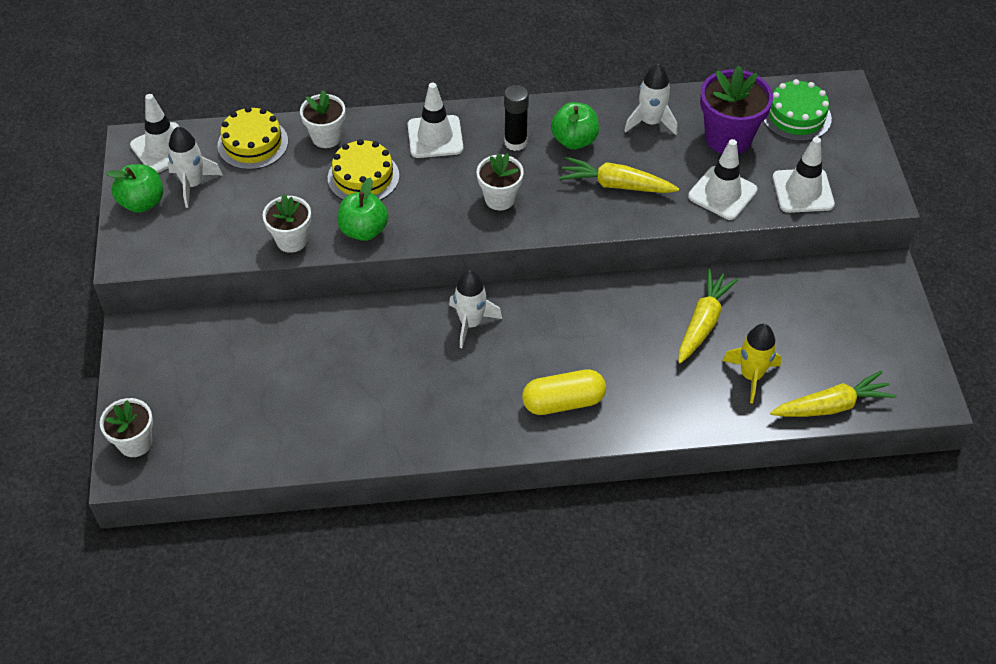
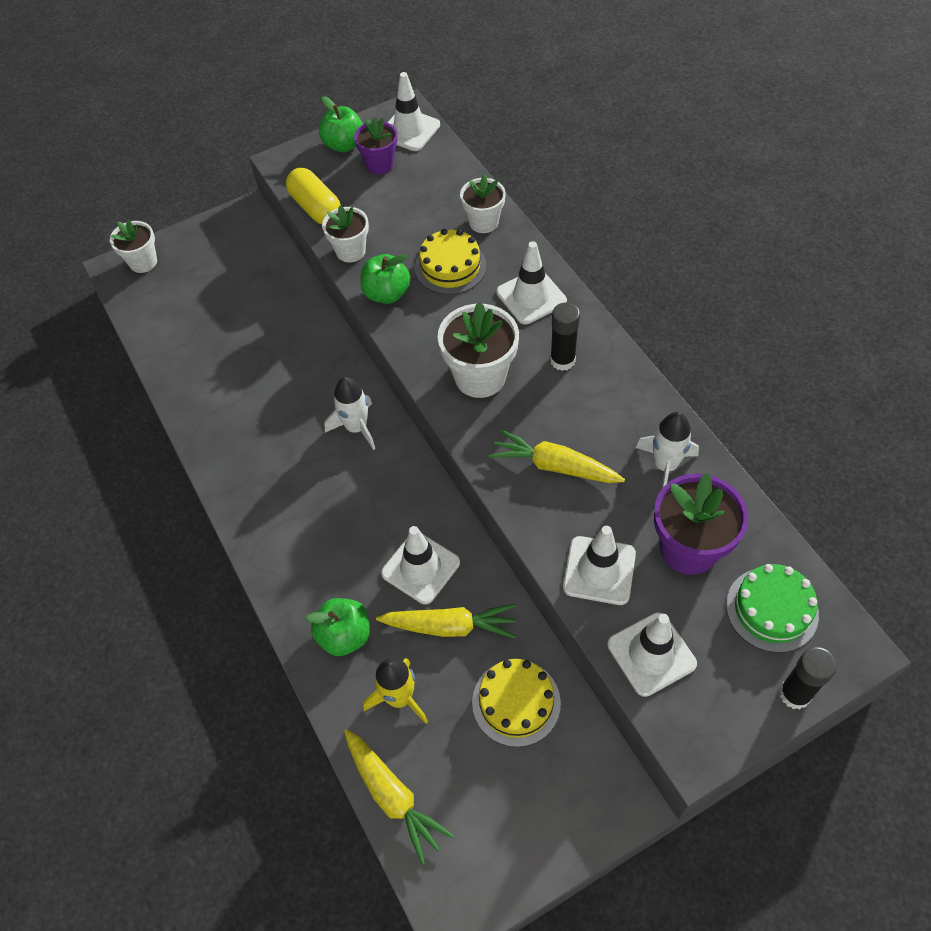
camera: 70 degrees right, 5 degrees up
white rocket [168,126,223,208] -> purple flower pot [354,117,397,175]
yellow cake [218,107,288,170] -> yellow cake moved to [472,659,561,747]
white flower pot [477,153,524,210] -> white flower pot [438,302,519,398], size x1.57
yellow capsule [522,369,606,415] -> yellow capsule moved to [286,168,341,224]
green apple [551,102,599,149] -> green apple moved to [306,598,370,656]
yellow carrot [559,157,679,193] -> yellow carrot turned 60 degrees counterclockwise [489,429,625,483]
none -> white traffic cone [381,526,460,604]
none -> black glue stick [779,647,837,709]

